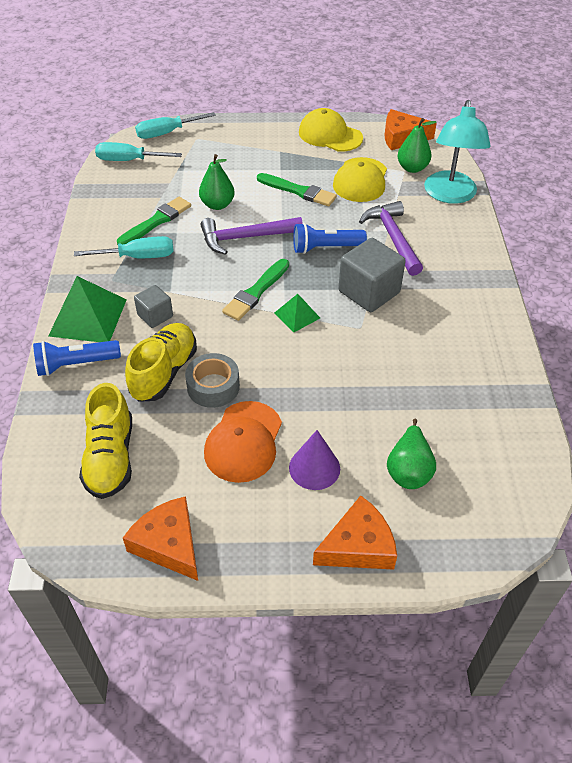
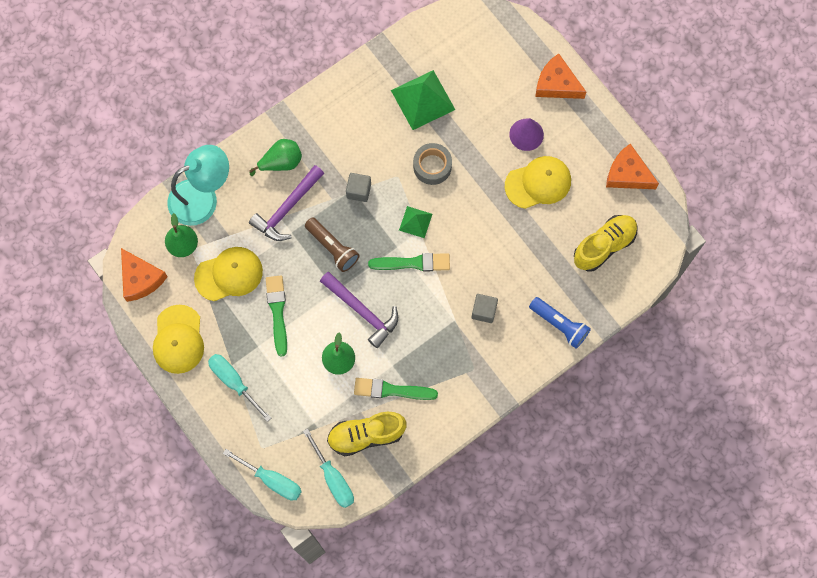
camera: 125 degrees left, 25 degrees up
green pyramid [48,276,127,342] -> green pyramid moved to [391,70,455,130]
turquoise screwdriver [74,236,174,258] -> turquoise screwdriver moved to [208,354,271,422]
orange cheese [123,496,198,581] -> orange cheese turned 105 degrees clockwise [606,144,659,189]
yellow shoe [125,323,197,402] -> yellow shoe moved to [327,412,406,456]
grey tape [185,353,240,408] -> grey tape moved to [413,143,452,185]
orange cap [204,401,282,483] -> yellow cap [505,156,571,209]
blue flashlight [293,223,367,254] -> brown flashlight [305,217,360,272]
grey cube [338,238,406,312] -> grey cube [346,173,371,202], size x0.57
green pear [387,419,436,489] -> green pear moved to [249,139,302,176]

